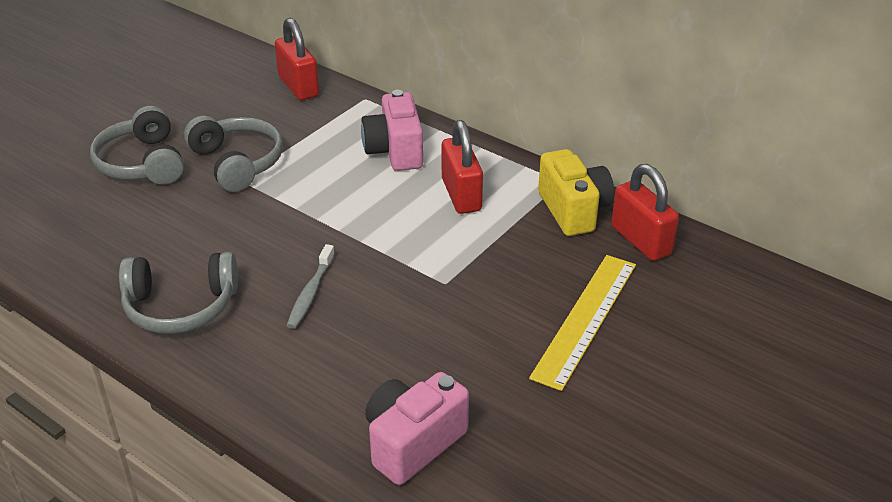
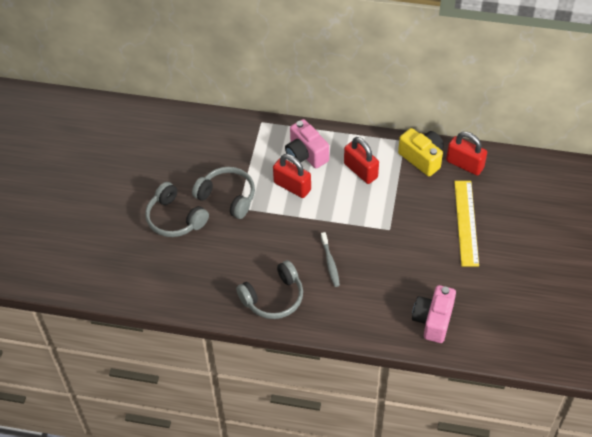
camera: 25 degrees left, 15 degrees up
red padlock [275,18,319,100] -> red padlock moved to [273,154,311,198]

